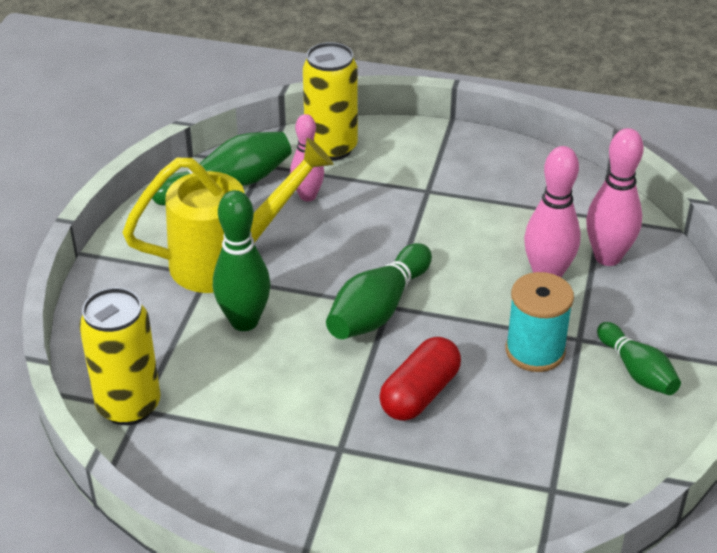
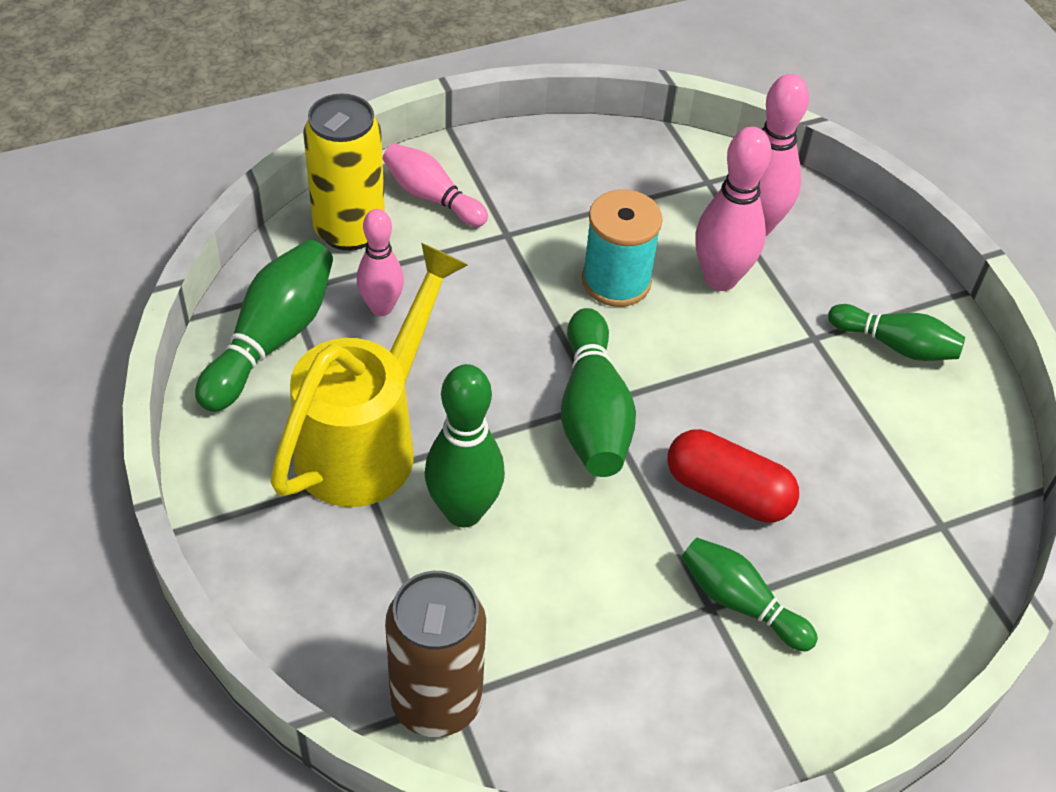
camera: 40 degrees left, 10 degrees up
yellow can [79,288,161,425] -> brown can [385,571,486,737]
red capsule [379,337,461,421] -> red capsule turned 60 degrees counterclockwise [667,429,799,523]
turquoise spool [505,272,574,372] -> turquoise spool moved to [582,190,663,307]
none -> pink bowling pin [383,144,488,227]
none -> green bowling pin [681,538,818,651]

